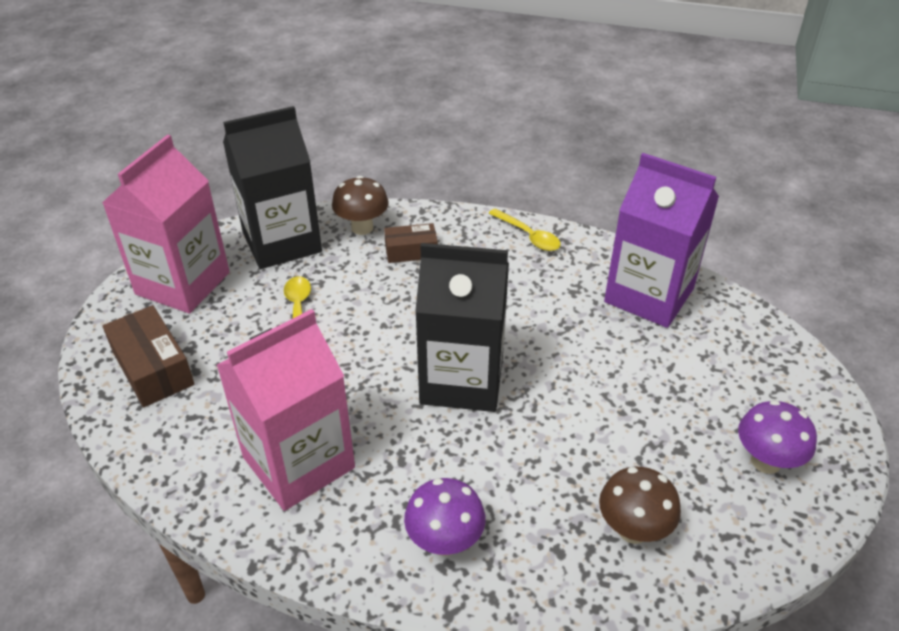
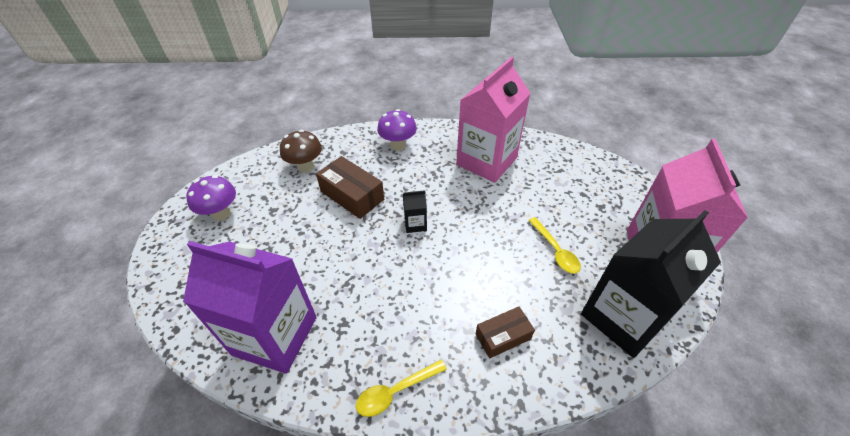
camera: 165 degrees right, 5 degrees up
brown box [103,305,194,407] -> brown box moved to [316,156,384,219]
brown mushroom [332,176,389,235] -> none
black carton [415,243,509,412] -> black carton [403,190,427,233], size x0.40
yellow spoon [488,208,561,251] -> yellow spoon turned 60 degrees counterclockwise [356,360,447,417]

